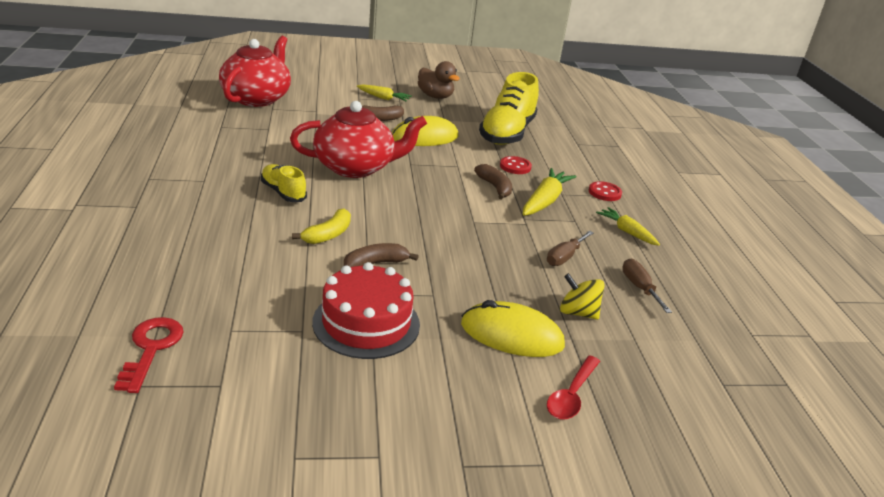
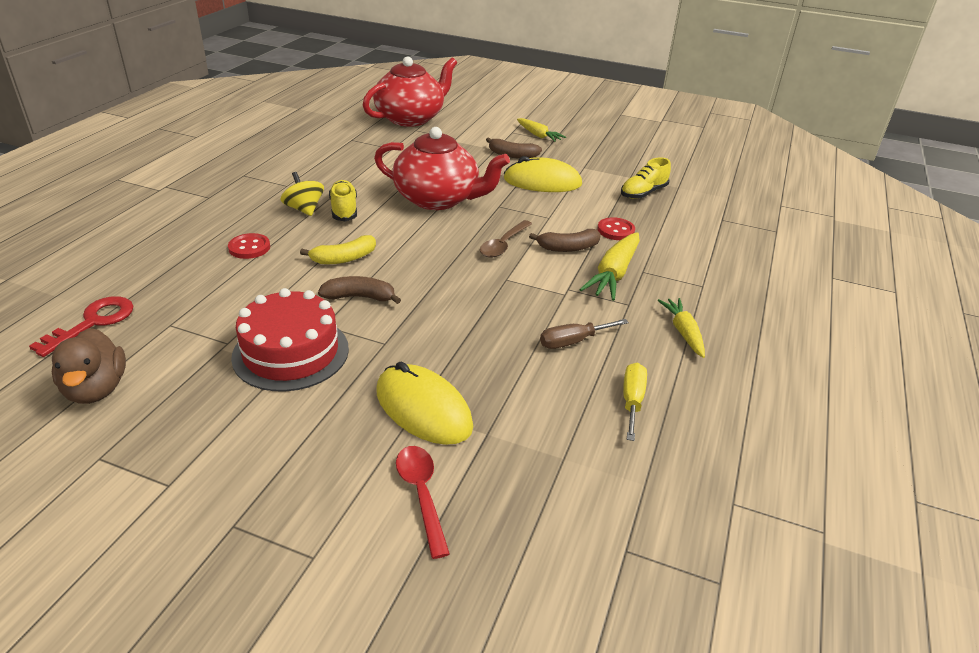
camera: 30 degrees right, 5 degrees up
brown duck [418,61,460,99] -> brown duck moved to [52,328,126,404]
brown banana [474,164,512,200] -> brown banana turned 75 degrees clockwise [529,229,601,252]
yellow shoe [479,72,539,145] -> yellow shoe [621,157,671,199], size x0.51
yellow carrot [523,168,576,216] -> yellow carrot turned 150 degrees clockwise [579,232,640,301]
red spoon [547,355,600,419] -> red spoon turned 105 degrees clockwise [396,446,450,559]
yellow spinning top [560,273,605,320] -> yellow spinning top moved to [281,172,324,216]
red button [589,181,622,201] -> red button moved to [228,233,270,259]
brown screwdriver [622,259,672,313] -> yellow screwdriver [623,362,647,441]
none -> brown spoon [480,220,532,257]

